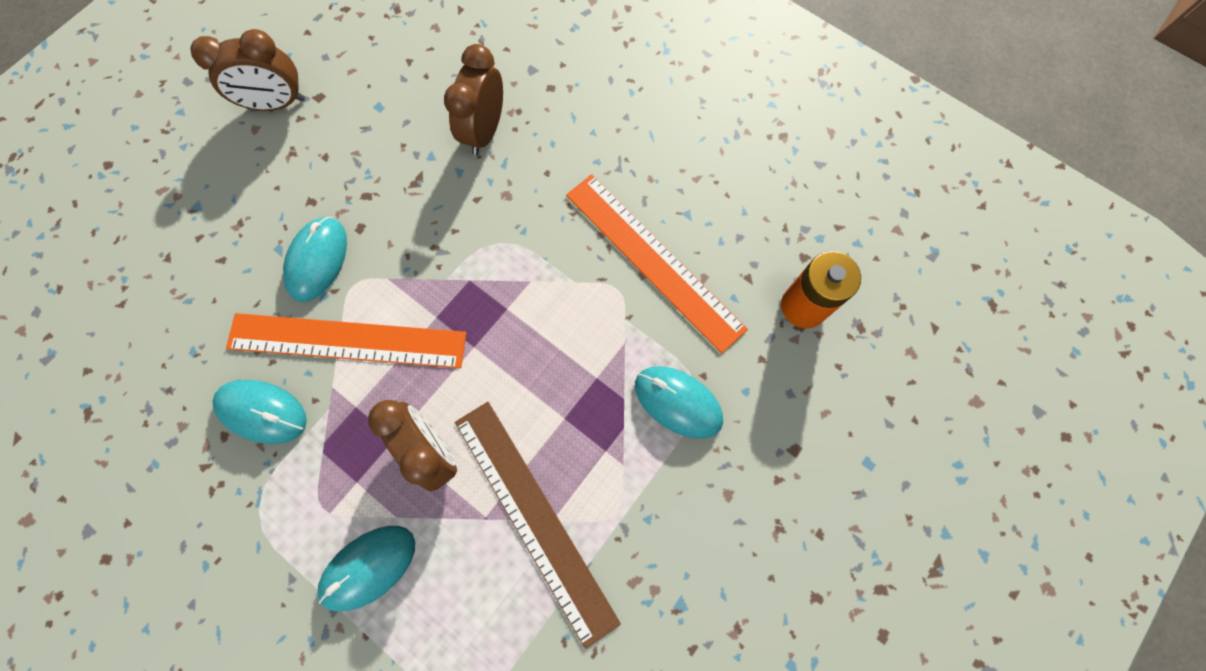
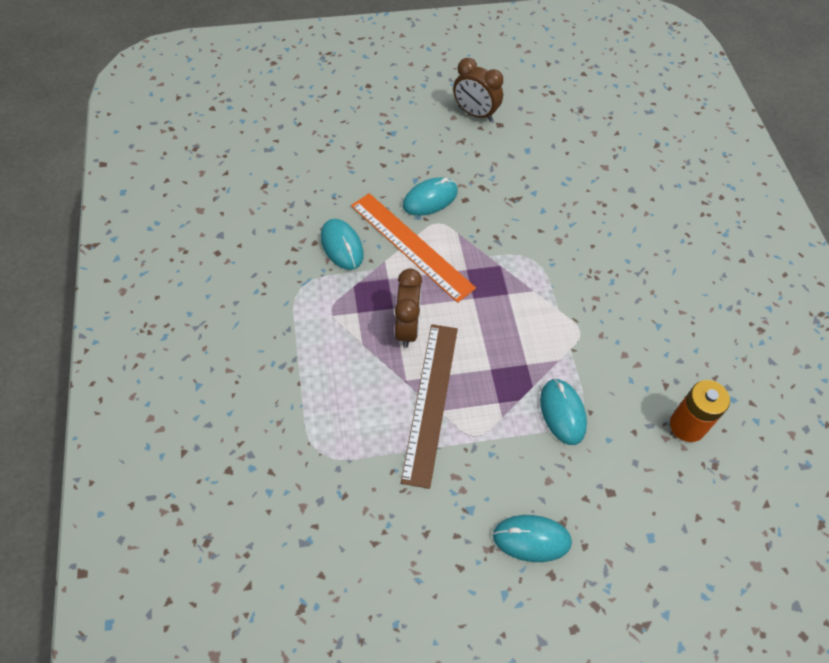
camera: 40 degrees right, 15 degrees down
turquoise mouse [317,526,415,611] -> turquoise mouse moved to [493,515,572,562]
brown clock [444,44,503,155] -> none
orange ruler [566,174,748,354] -> none

